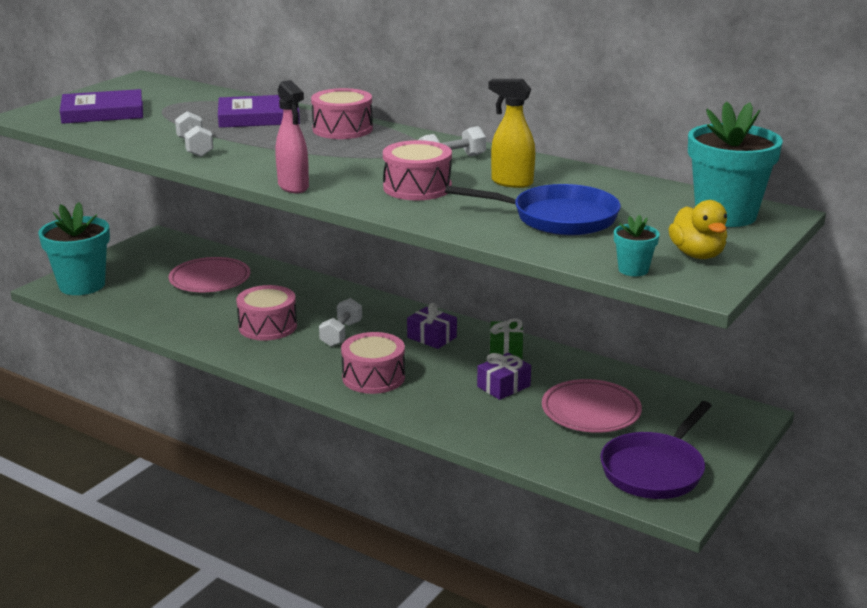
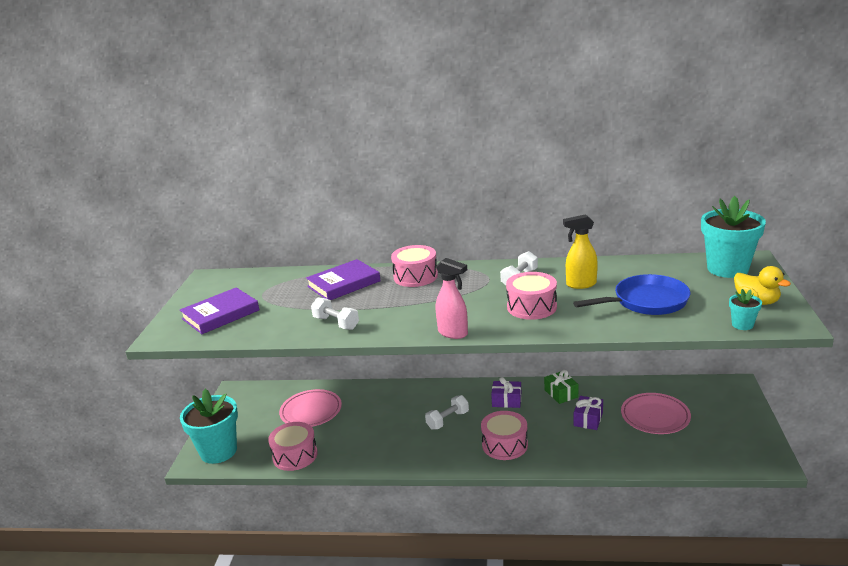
camera: 25 degrees left, 0 degrees up
pink drum [236,285,297,341] -> pink drum moved to [268,422,318,471]
white dumbbell [319,298,362,347] -> white dumbbell turned 60 degrees clockwise [425,395,469,430]
purple pan [600,401,712,499] -> none

